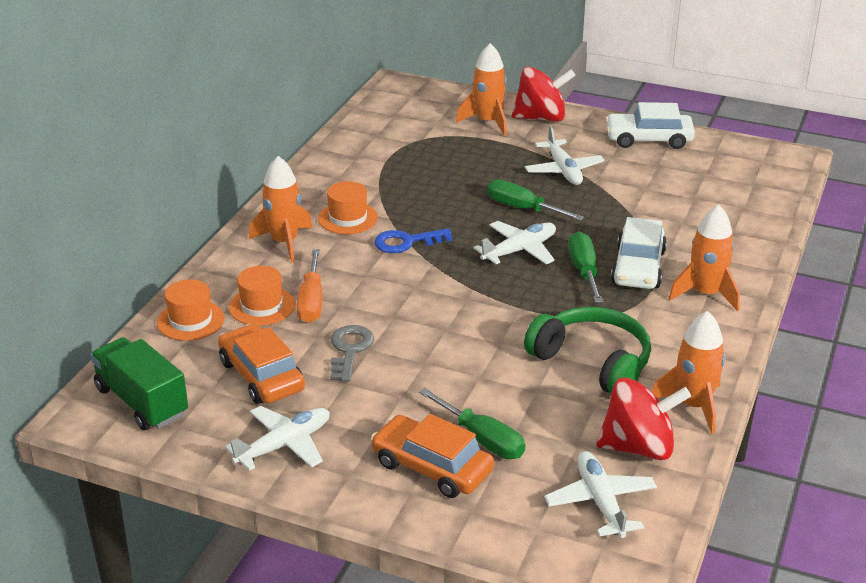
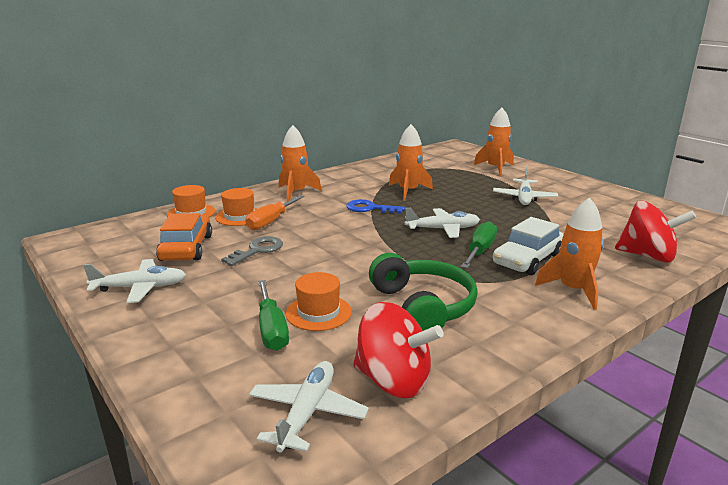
camera: 30 degrees right, 10 degrees down
green truck [90,337,188,430] -> none
orange hat [318,181,378,234] -> orange hat moved to [286,272,352,331]
orange car [371,414,494,498] -> none
green screwdriver [487,179,584,221] -> none
red spinning top [511,67,576,122] -> red spinning top moved to [615,201,696,263]
white car [605,102,695,149] -> none
orange rocket [652,311,725,434] -> orange rocket moved to [389,124,433,201]

